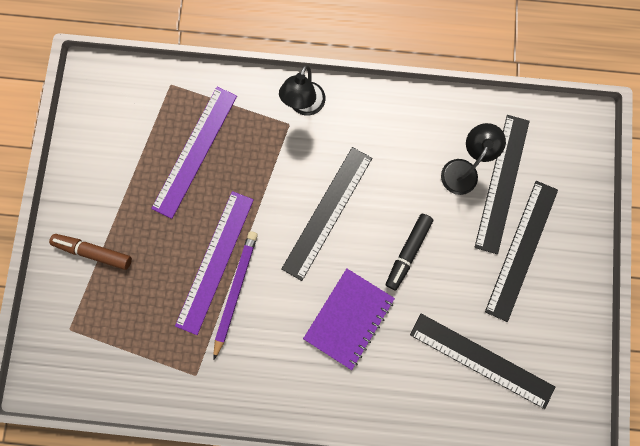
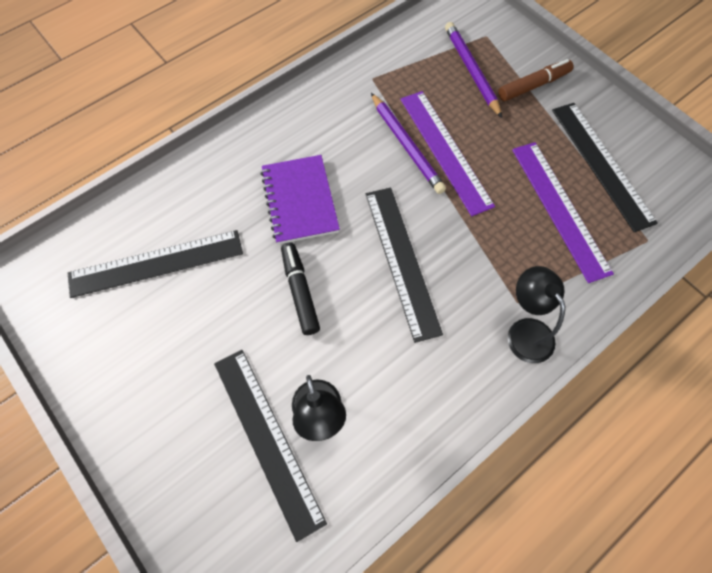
camera: 135 degrees right, 15 degrees down
black ruler [485,181,558,322] -> black ruler moved to [552,103,658,232]
none -> purple pencil [445,22,502,118]

